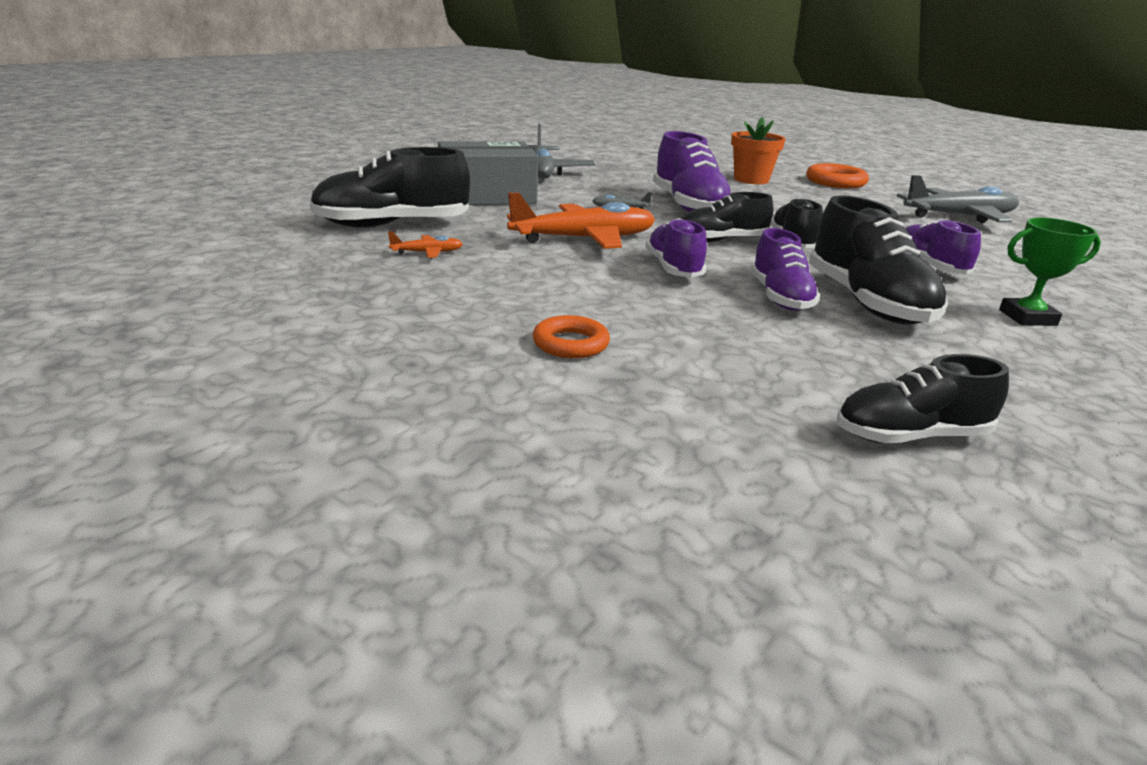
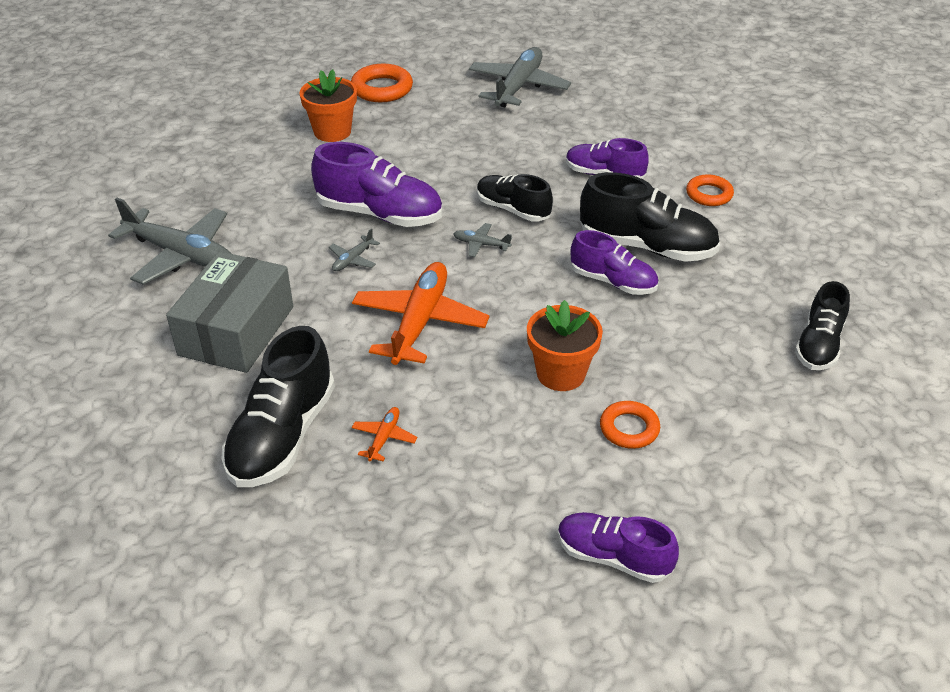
camera: 55 degrees left, 15 degrees up
purple shoe [646,218,707,278] -> purple shoe moved to [558,512,679,583]
black shoe [681,192,773,242] -> grey plane [454,223,512,257]
green trophy [999,217,1101,326] -> orange ring [686,174,734,206]
none -> orange flower pot [527,300,603,391]

